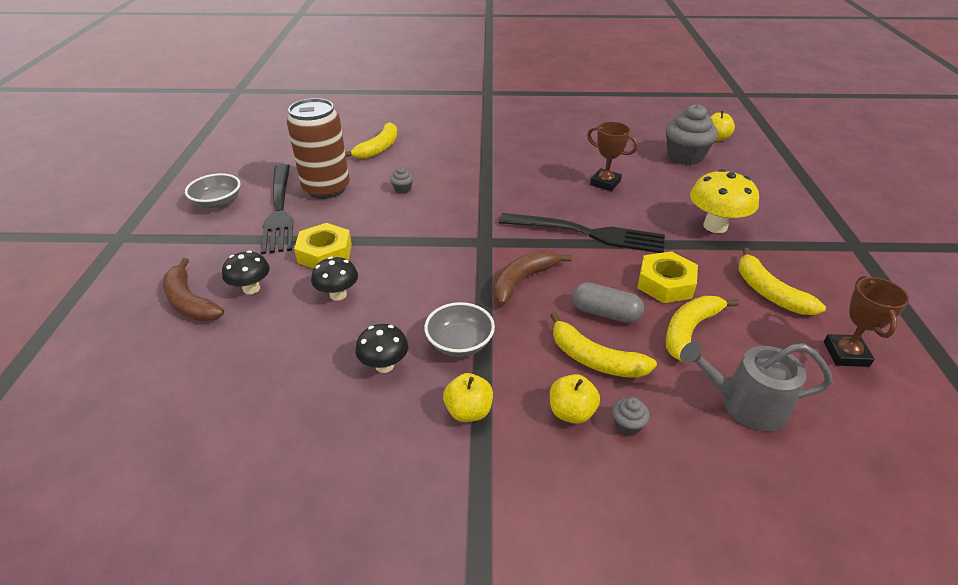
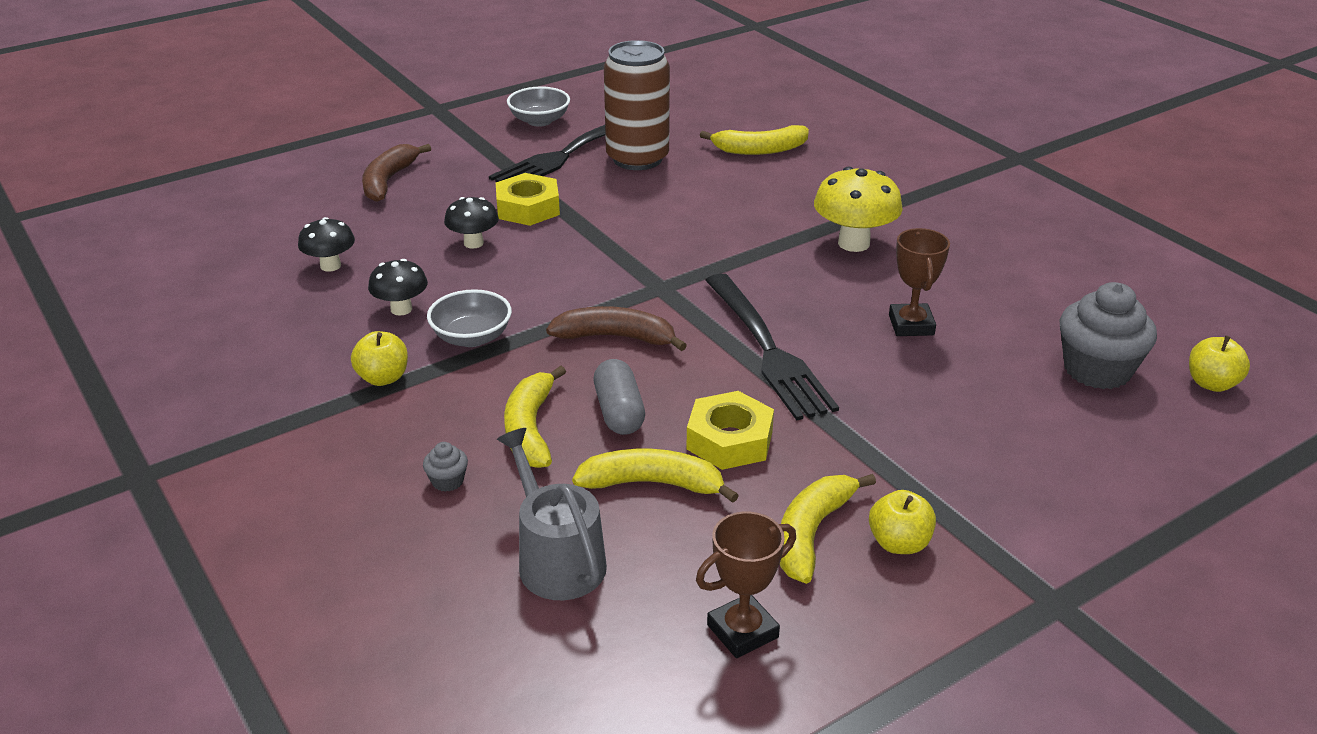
camera: 55 degrees right, 5 degrees down
black mushroom [222,251,270,294] -> black mushroom moved to [298,217,355,272]
grey cupcake [390,167,413,194] -> none
yellow apple [550,374,600,424] -> yellow apple moved to [869,490,936,554]
yellow mushroom [690,169,759,233] -> yellow mushroom moved to [814,167,903,252]

